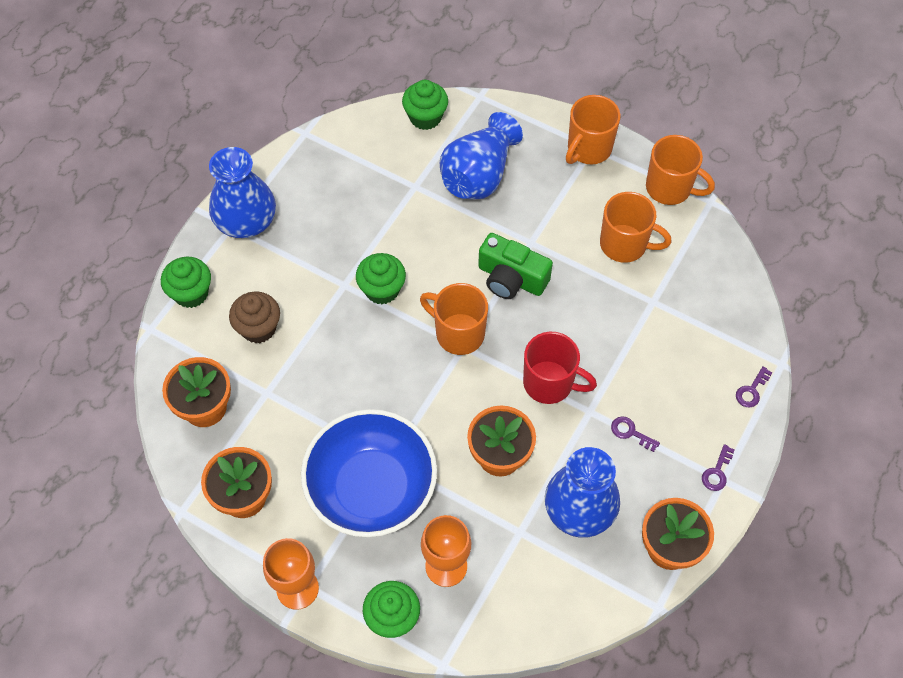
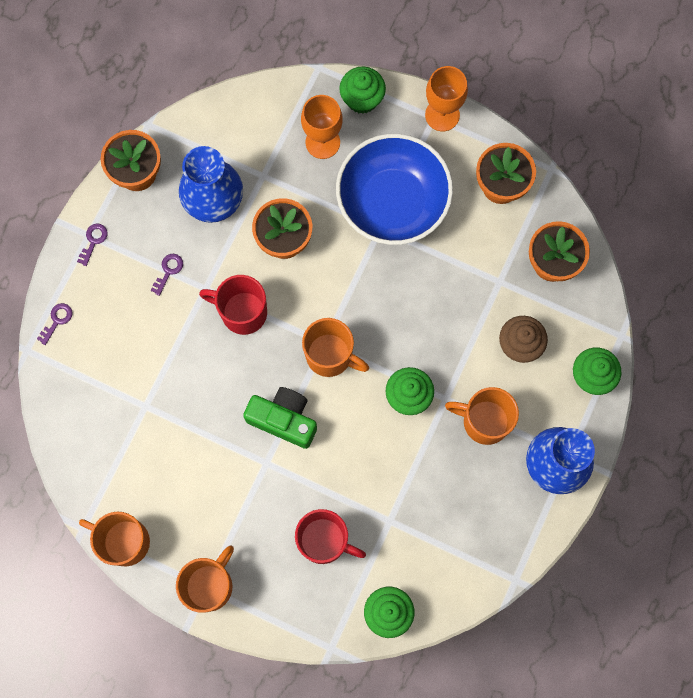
camera: 175 degrees right, 15 degrees up
blue vase [440,112,523,200] -> red mug [295,509,366,564]
orange mug [600,192,672,263] -> orange mug moved to [445,387,519,445]
purple key [611,416,660,452] -> purple key turned 90 degrees counterclockwise [150,254,183,296]

